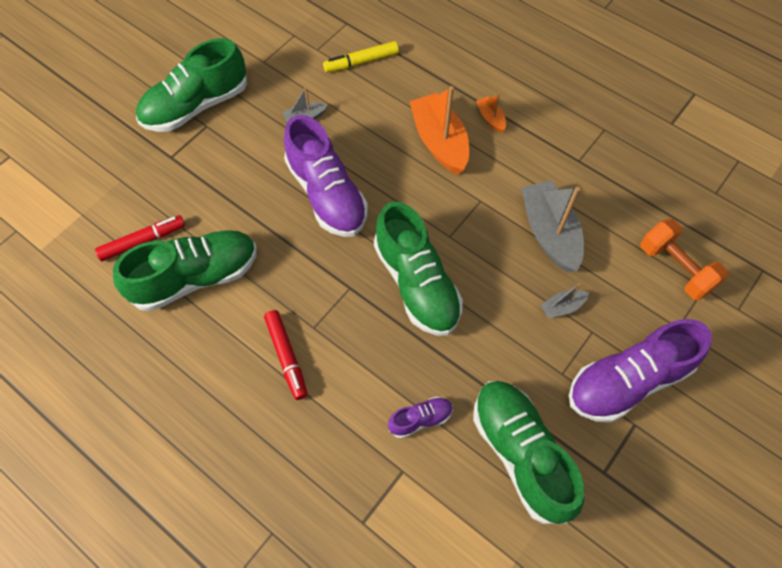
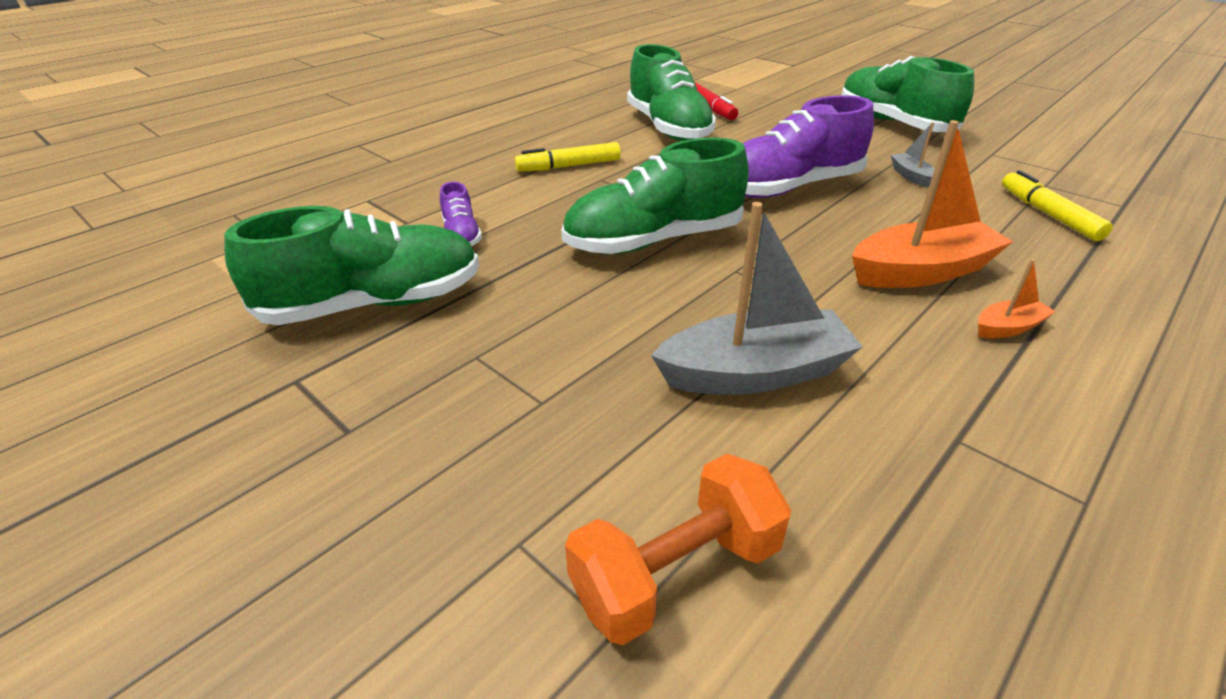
camera: 95 degrees right, 25 degrees down
red marker [264,310,308,400] -> yellow marker [515,142,621,172]
grey boat [540,283,589,318] -> none
purple shoe [569,319,712,423] -> none

